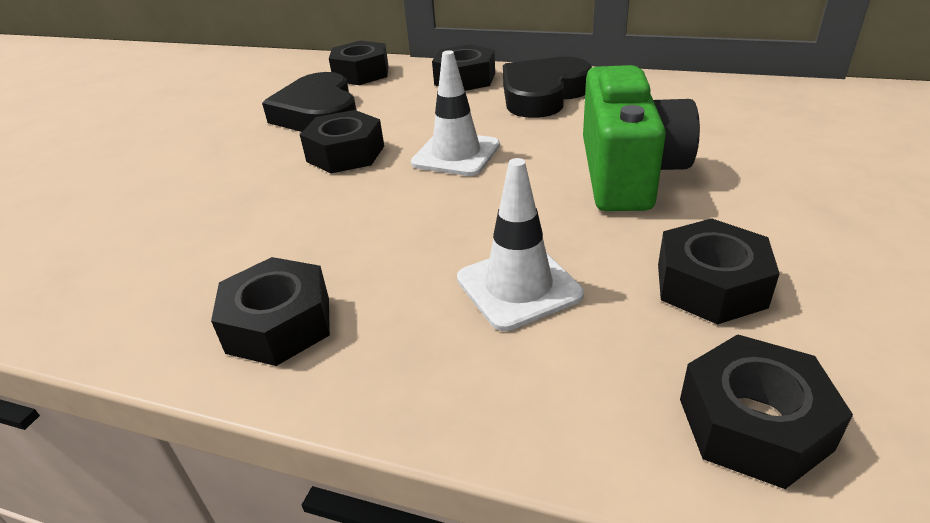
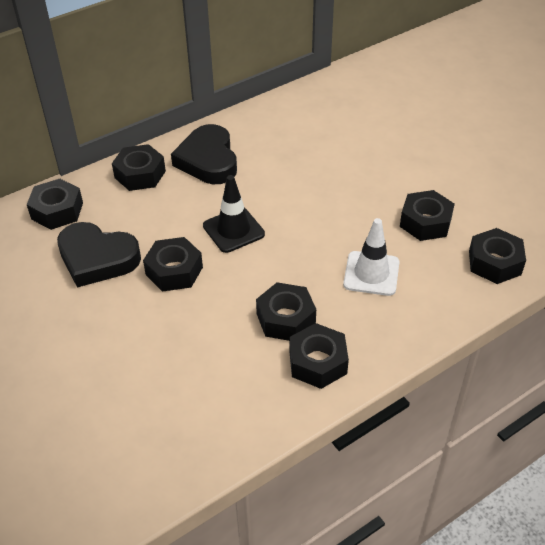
camera: 55 degrees left, 10 degrees up
white traffic cone [411,50,500,176] -> black traffic cone [203,175,265,253]
green camera [583,65,700,211] -> none
none -> black nut [256,282,316,341]

